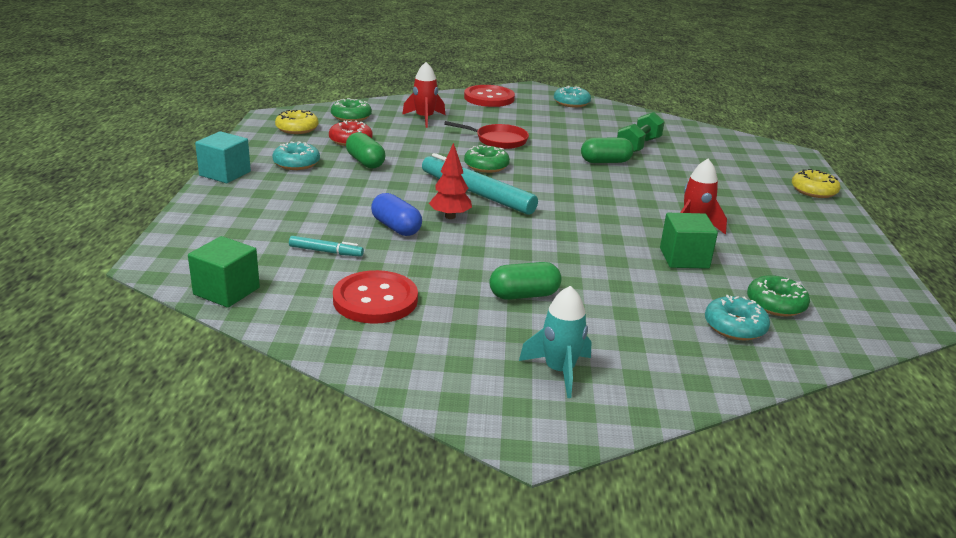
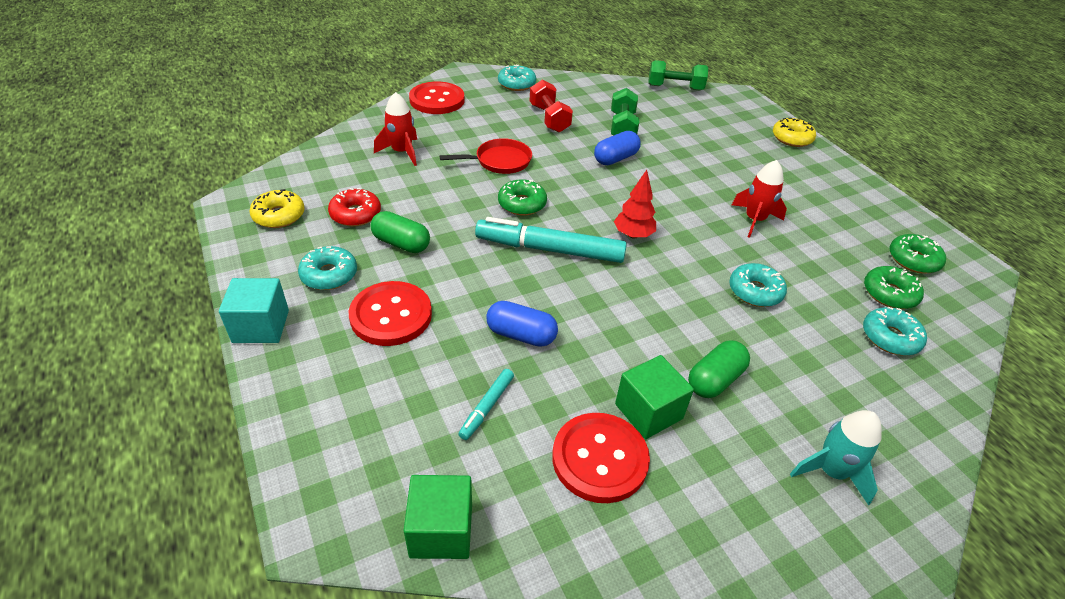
camera: 30 degrees left, 15 degrees up
turquoise marker [289,236,364,257] -> turquoise marker turned 135 degrees clockwise [458,369,514,440]
green donut [331,98,372,121] -> green donut moved to [889,234,946,274]
red tree [429,143,472,219] -> red tree moved to [614,170,656,239]
green capsule [581,138,634,163] -> blue capsule [594,131,641,165]
green cube [660,213,718,269] -> green cube moved to [615,355,694,439]
none -> red button [349,281,432,346]
none -> red dumbbell [529,80,573,132]
none -> green dumbbell [648,60,708,90]
none -> turquoise donut [729,263,787,307]

